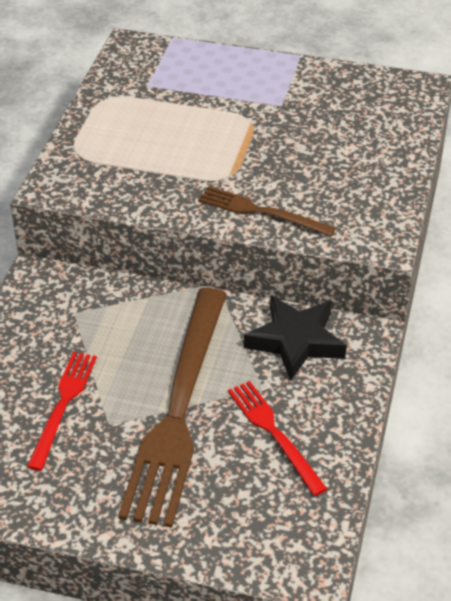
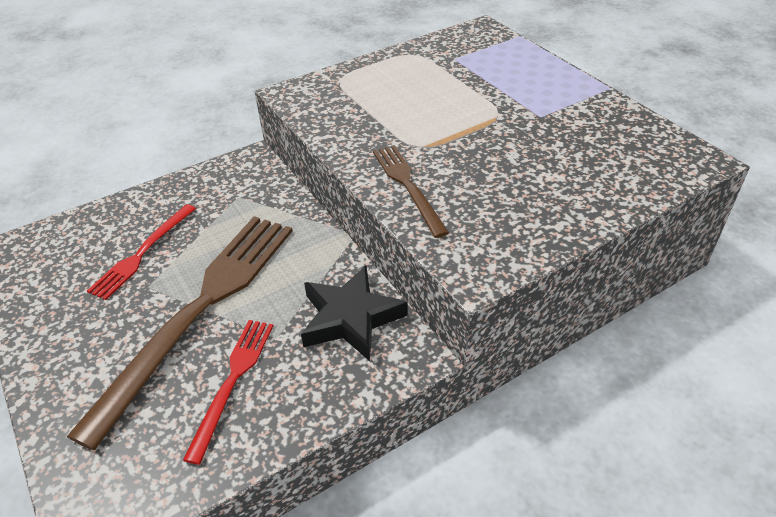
camera: 45 degrees right, 0 degrees up
red fork [27,352,97,471] -> red fork turned 150 degrees clockwise [87,204,196,300]
brown fork [118,288,227,528] -> brown fork turned 150 degrees clockwise [67,216,293,450]

